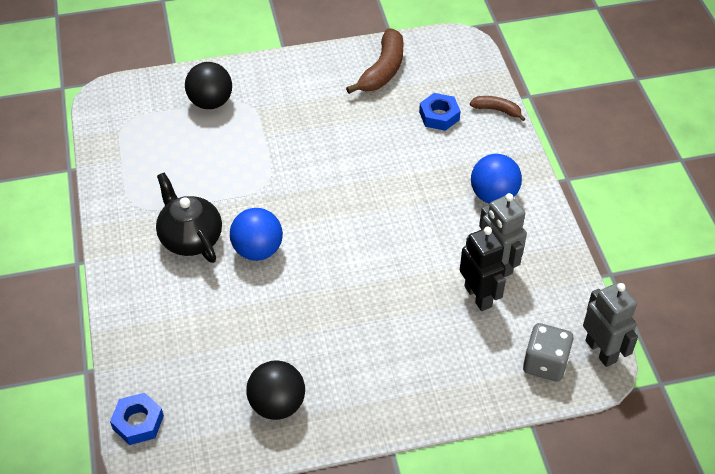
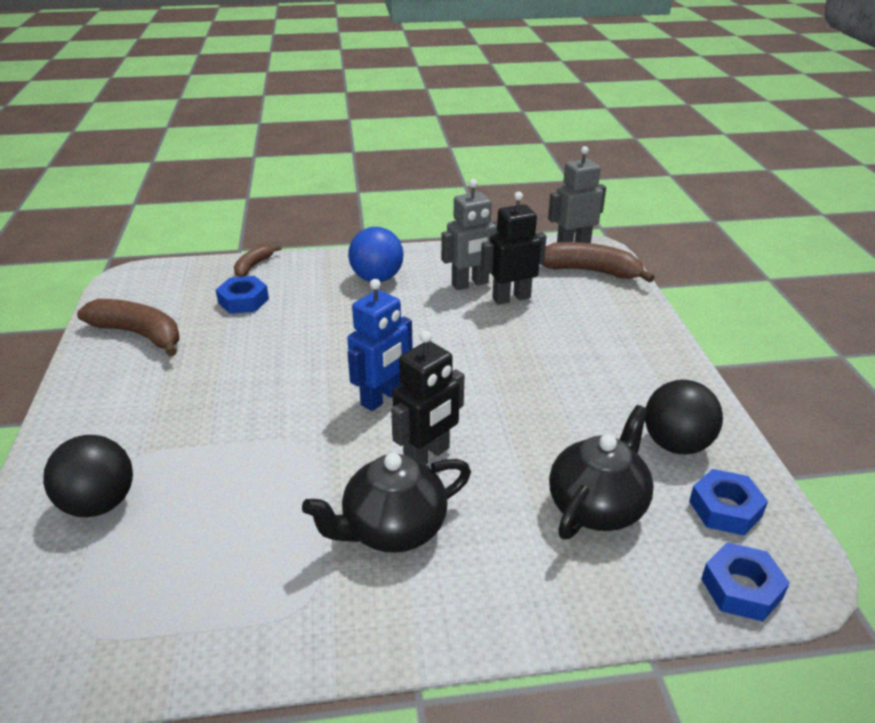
camera: 85 degrees left, 15 degrees down
blue ball [230,208,283,261] -> black robot [391,331,464,465]
grey dice [523,323,574,382] -> brown banana [540,242,655,283]
none -> blue robot [347,279,413,411]
none -> black teapot [549,405,654,539]
none -> blue nut [689,469,768,535]

